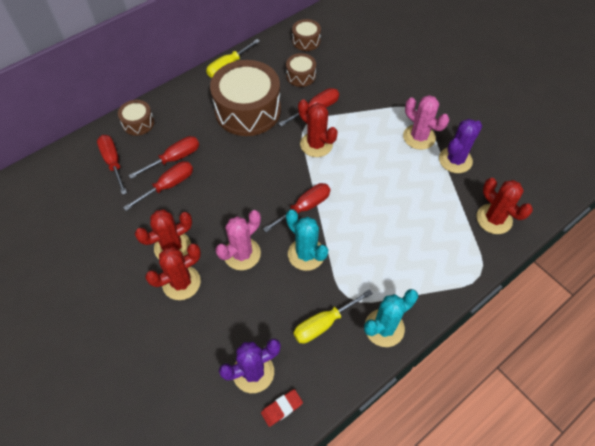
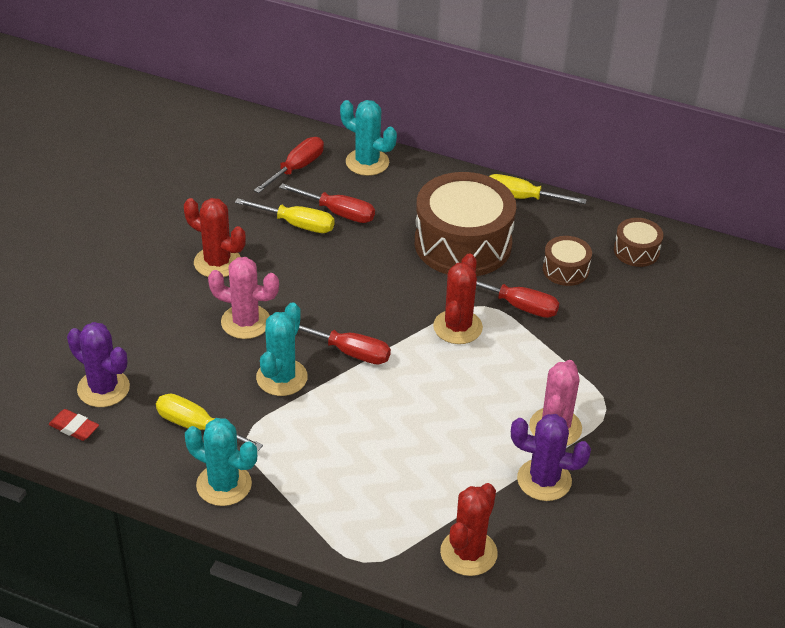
camera: 60 degrees right, 15 degrees down
brown drum [118,100,154,136] -> turquoise cactus [340,100,397,176]
red screwdriver [123,161,193,211] -> yellow screwdriver [235,198,335,233]
red cactus [145,243,201,300] -> none

